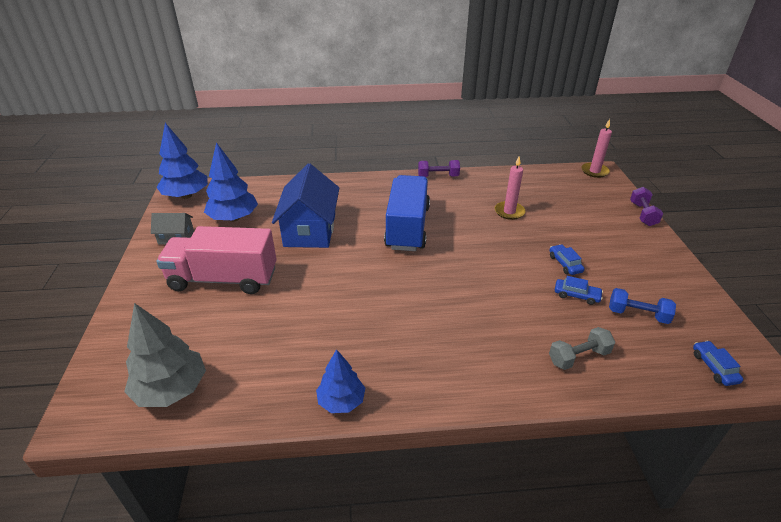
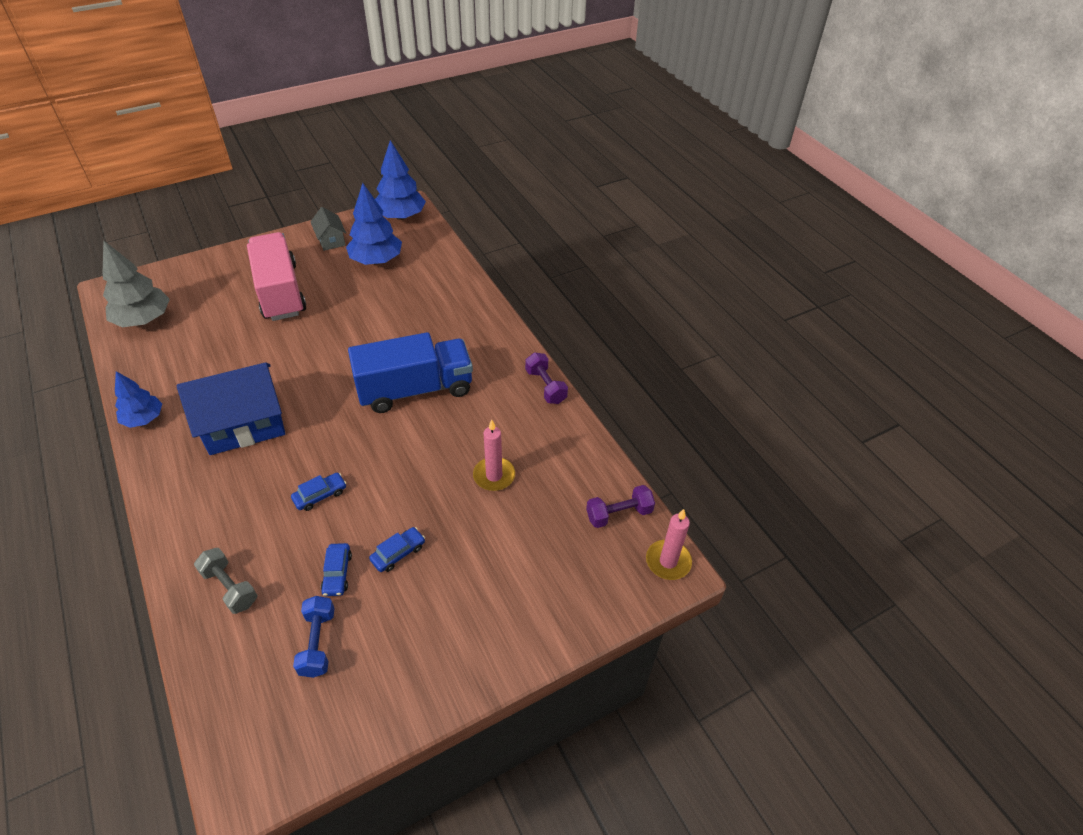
camera: 65 degrees right, 10 degrees up
blue house [272,164,339,248] -> blue house moved to [177,362,285,455]
purple dumbbell [630,187,663,226] -> purple dumbbell moved to [586,485,655,528]
blue car [693,341,744,386] -> blue car moved to [291,472,346,511]

